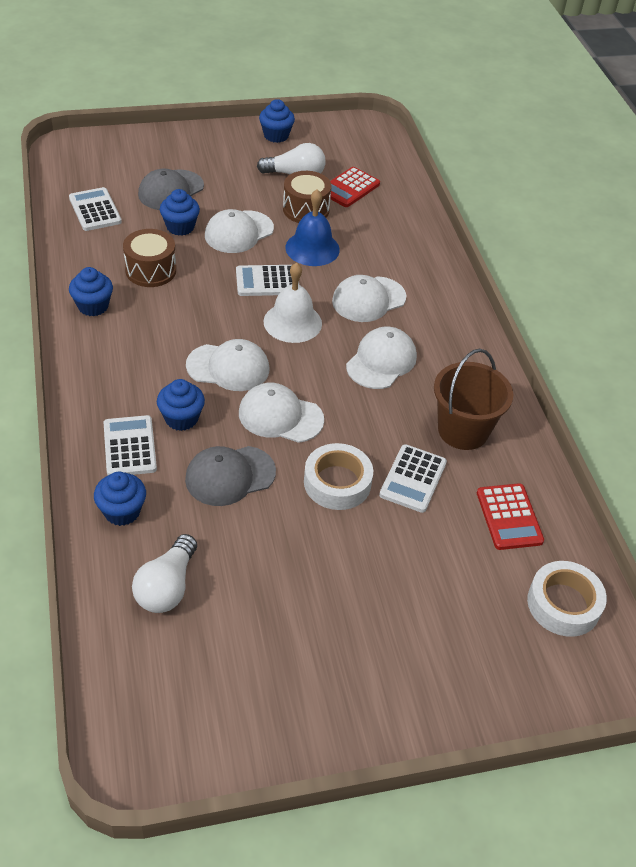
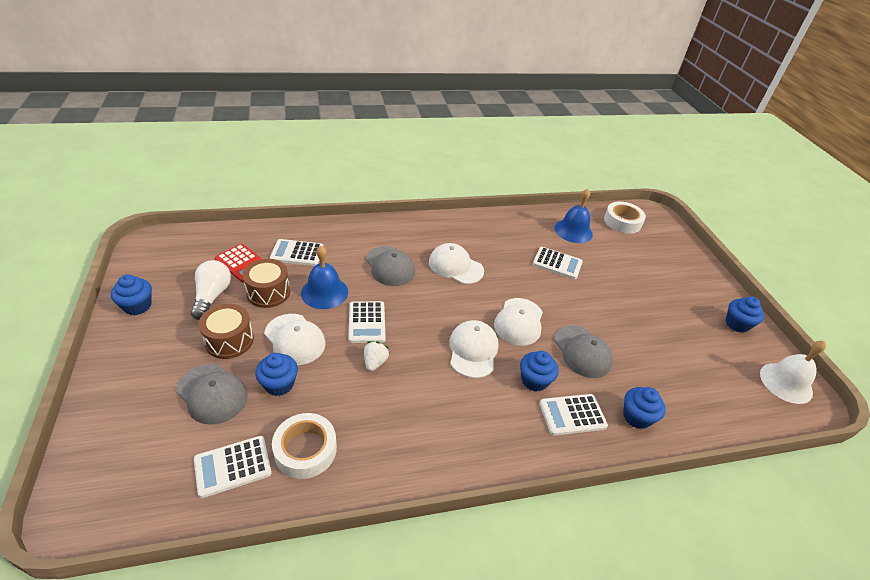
camera: 90 degrees left, 5 degrees down
blue cupcake [69,267,113,316] -> blue cupcake moved to [725,296,764,333]
brown drum [123,229,176,287] -> brown drum moved to [198,304,254,359]
white light bulb [132,534,197,613] -> none
white bell [264,262,322,343] -> white bell moved to [760,341,826,404]
white tape [304,443,373,510] -> white tape moved to [272,413,337,479]
white cap [332,275,406,322] -> grey cap [366,246,415,286]
brown bucket [434,349,513,450] -> none
red calculator [477,483,544,550] -> blue bell [555,189,593,243]
none -> white calculator [270,239,324,266]
none -> white strawberry [364,341,390,371]

